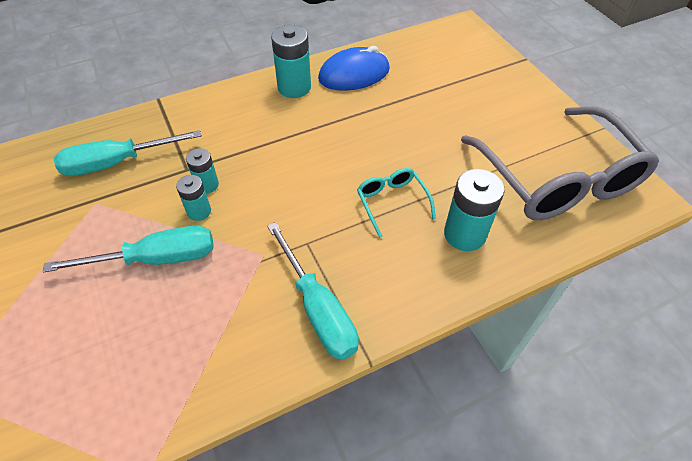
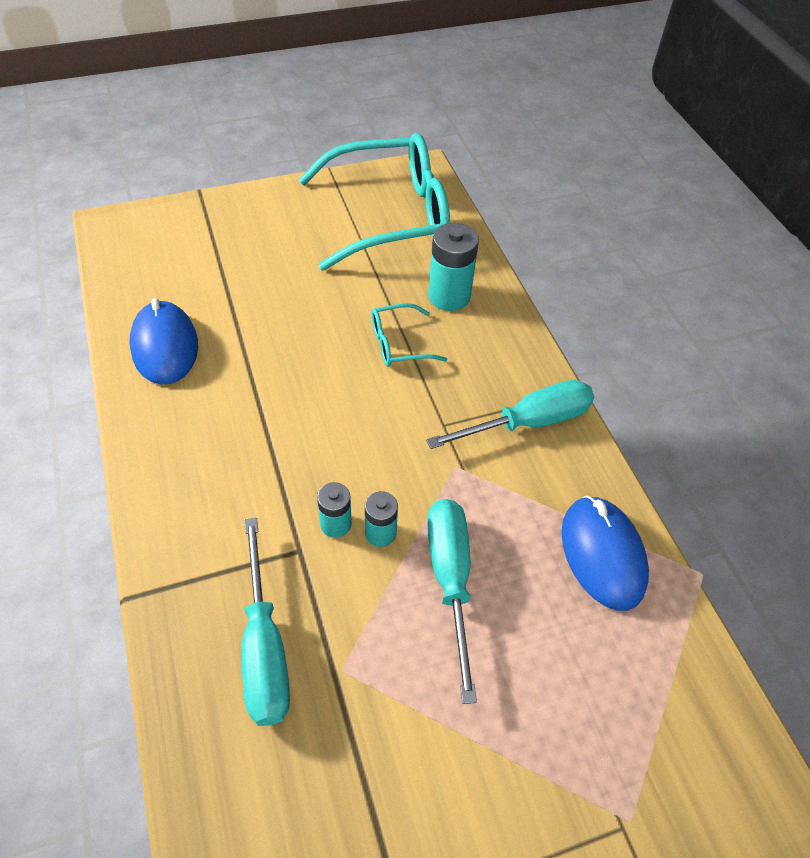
camera: 85 degrees left, 0 degrees up
turquoise battery [271,25,311,98] -> none
grey glasses [461,106,659,220] -> turquoise glasses [299,133,450,271]
none -> blue mouse [561,495,649,611]

